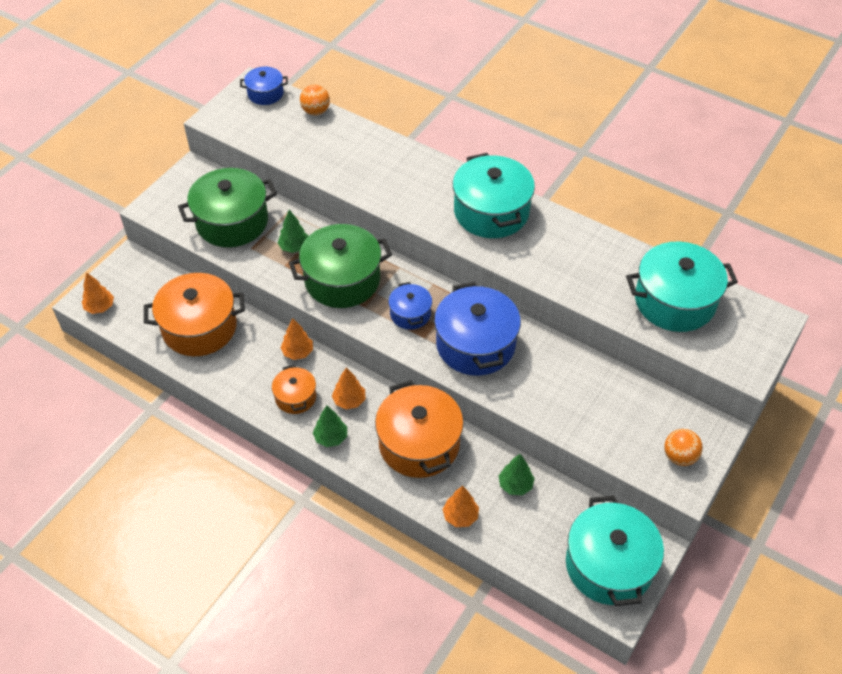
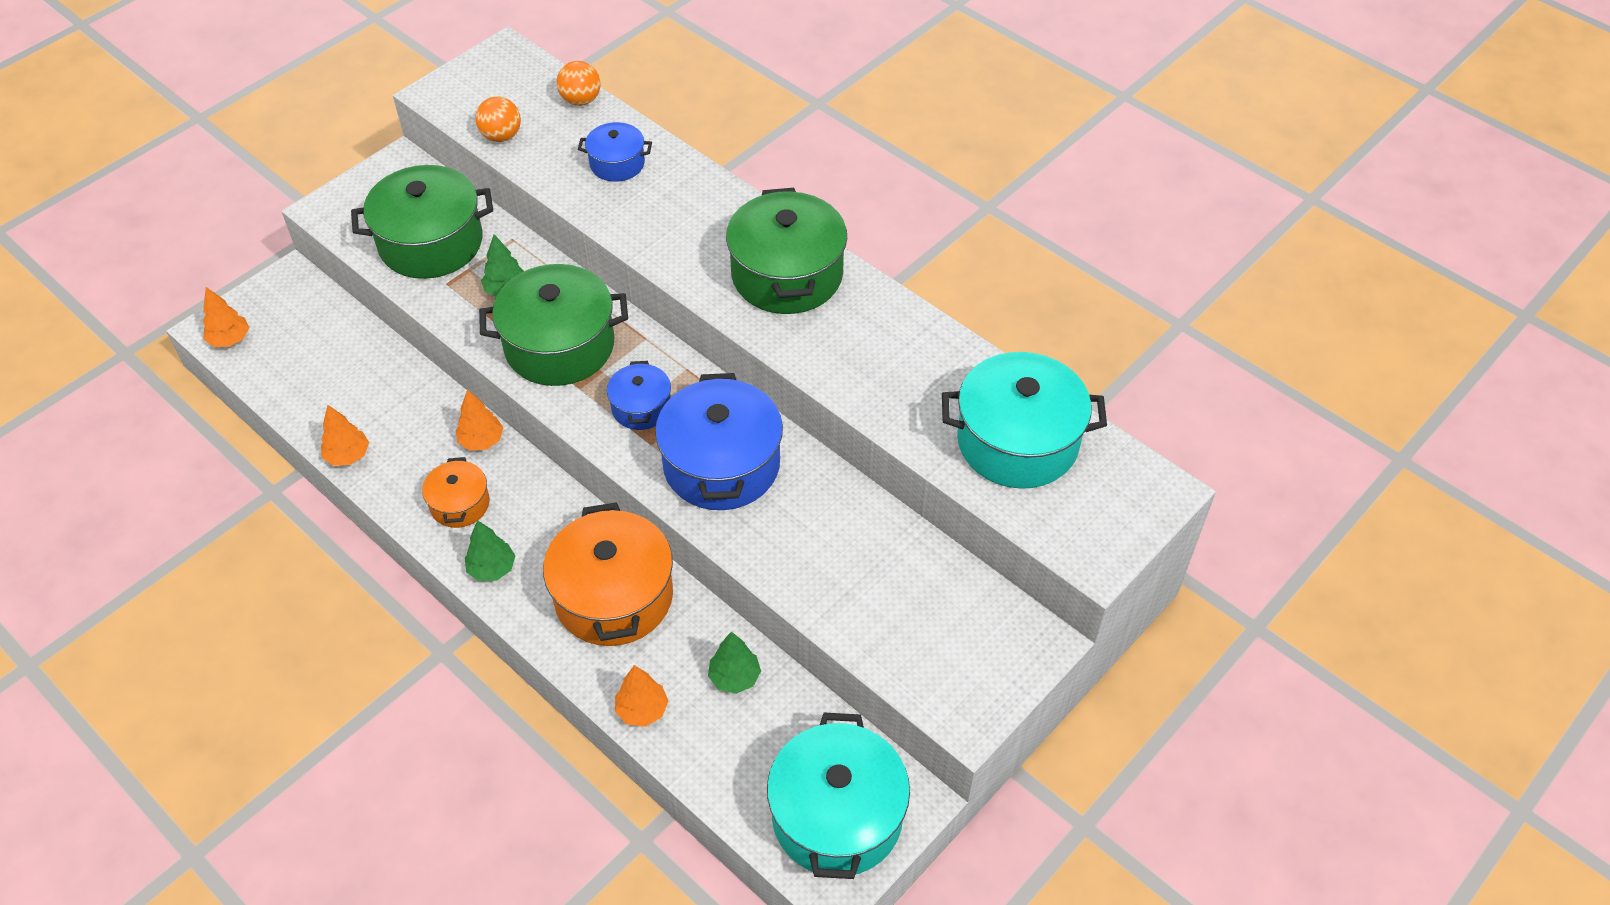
camera: 10 degrees right, 0 degrees up
orange pot [144,273,245,356] -> none
blue pot [240,67,288,105] -> blue pot moved to [578,122,652,182]
orange tree [332,367,365,410] -> orange tree moved to [321,405,369,466]
turquoise pot [453,153,535,238] -> green pot [726,188,847,314]
orange ball [664,429,703,466] -> orange ball moved to [475,96,521,142]

